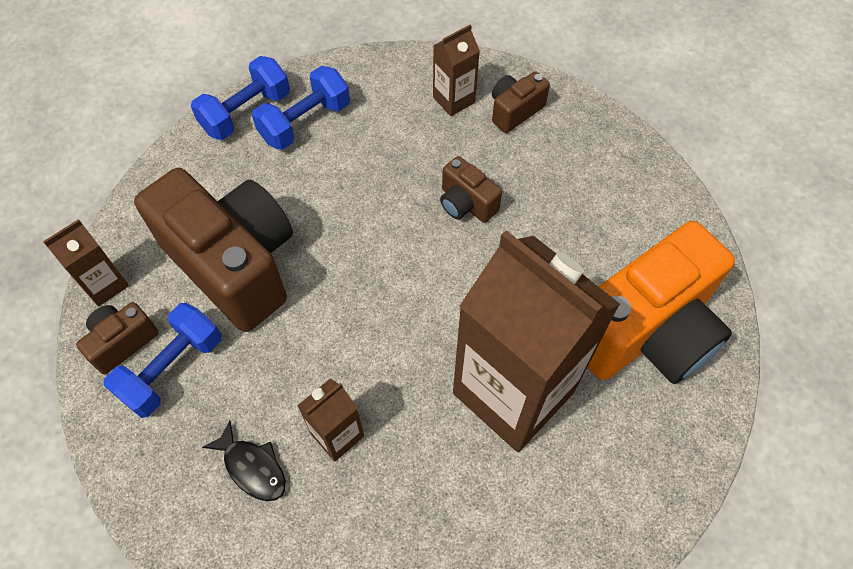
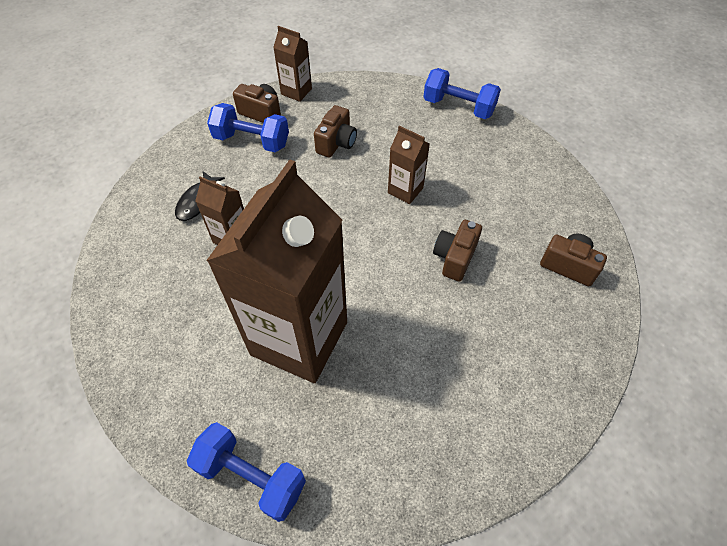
camera: 70 degrees right, 5 degrees down
brown camera [134,168,293,332] -> brown camera [314,105,357,158], size x0.44
blue dumbbell [252,66,350,150] -> blue dumbbell moved to [187,422,306,522]
brown carton [433,24,480,116] -> brown carton moved to [388,126,430,204]
orange camera [587,221,735,384] -> none

